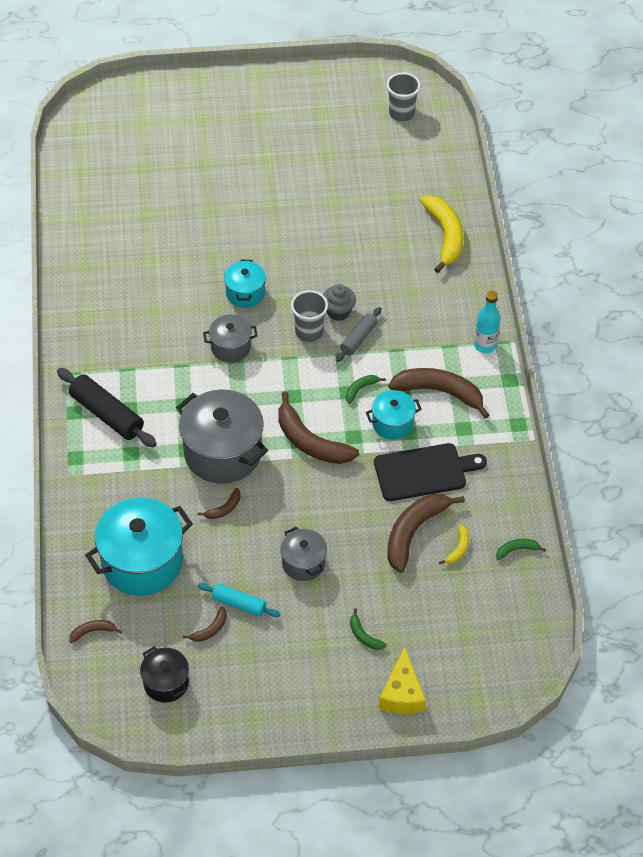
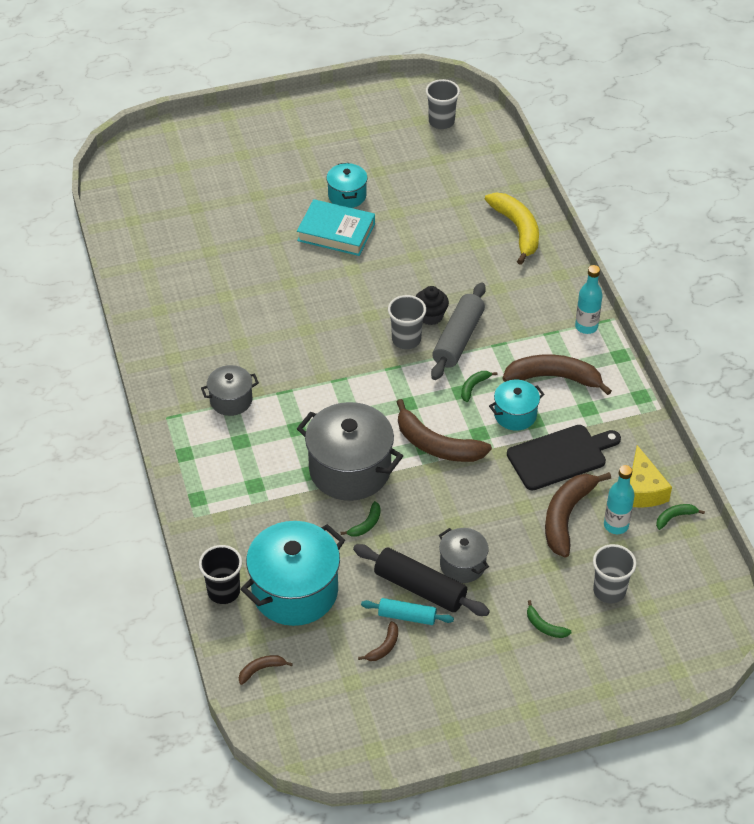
camera: 10 degrees left, 5 degrees down
black rolling pin [57,368,157,447] -> black rolling pin moved to [353,544,490,616]
black pot [140,646,189,703] -> none
brown banana [197,488,241,519] -> green banana [341,501,381,537]
grey pot [203,314,258,363] -> grey pot moved to [201,365,259,416]
turquoise pot [224,259,266,308] -> turquoise pot moved to [326,163,368,208]
grey cupcake [323,284,356,321] -> black cupcake [415,286,449,325]
grey rolling pin [336,307,382,362] -> grey rolling pin [431,282,486,380], size x1.66
yellow cheese [379,646,426,714] -> yellow cheese moved to [630,445,672,507]
yellow banana [439,524,469,564] -> turquoise bottle [604,465,635,534]
none -> black cup [199,545,242,604]
none -> turquoise book [297,199,375,256]
none -> grey cup [593,544,637,603]

